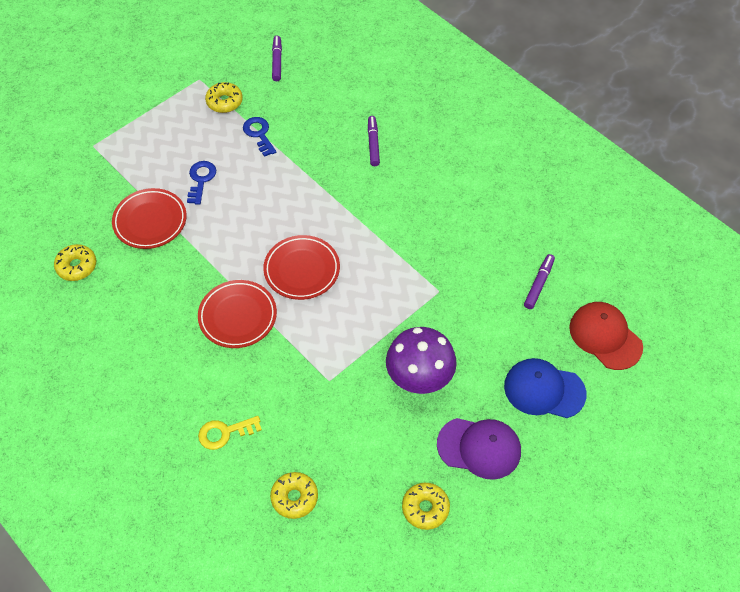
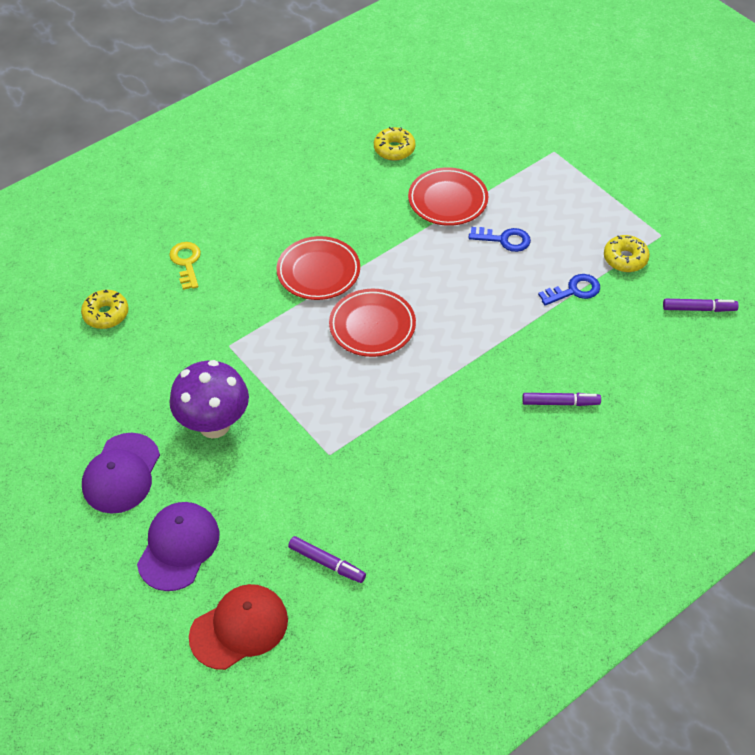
camera: 95 degrees right, 5 degrees down
yellow donut [402,483,450,530] -> none
blue cap [504,358,586,418] -> purple cap [137,502,219,591]

